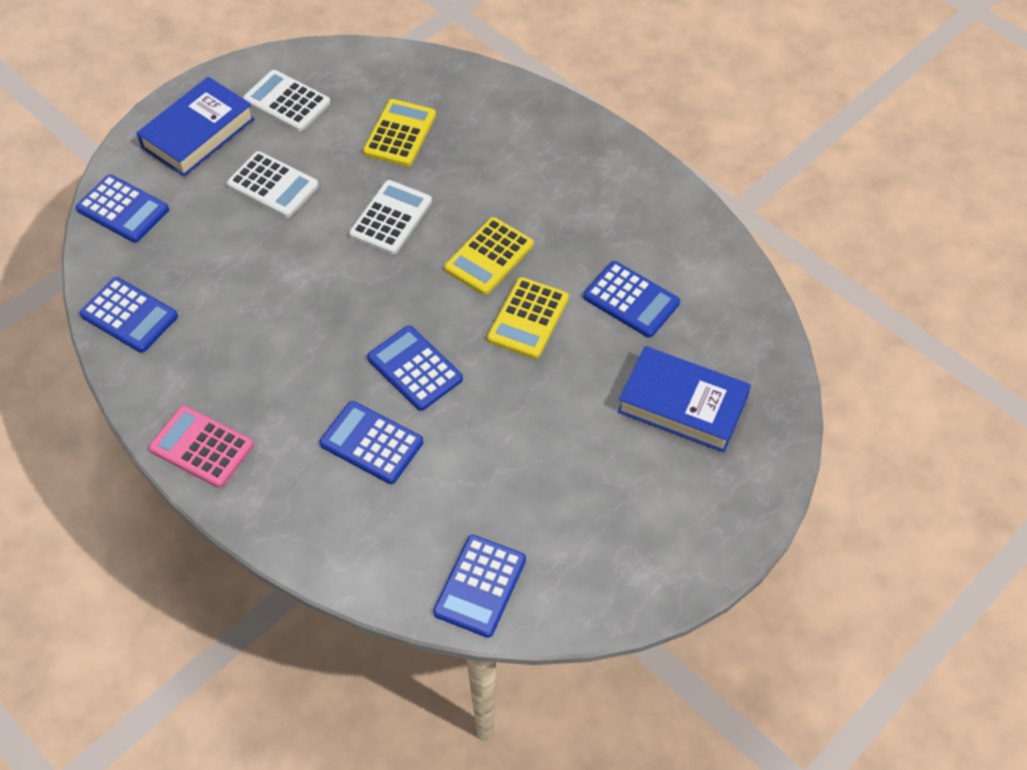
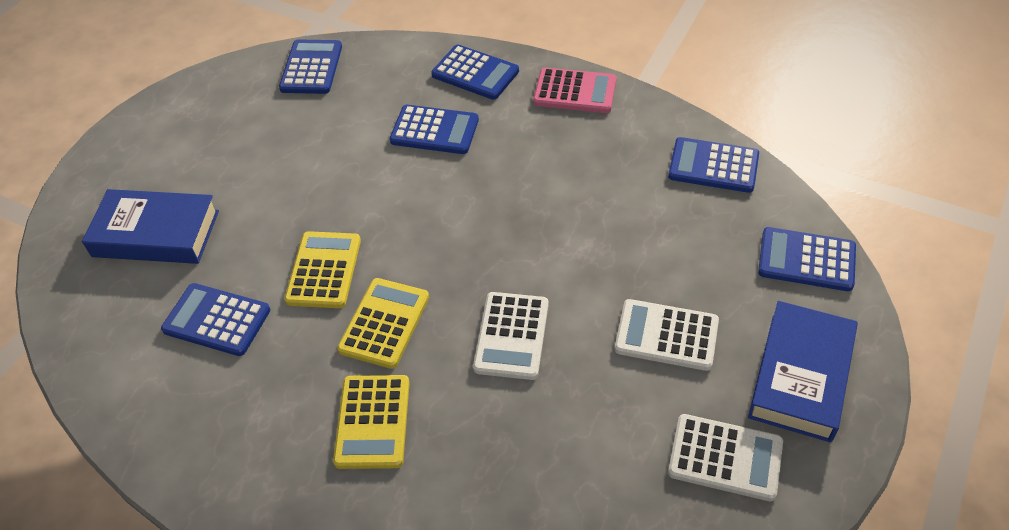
camera: 165 degrees right, 5 degrees down
yellow calculator [363,99,436,167] -> yellow calculator moved to [333,375,410,469]
blue calculator [367,326,463,411] -> blue calculator moved to [431,45,519,100]

